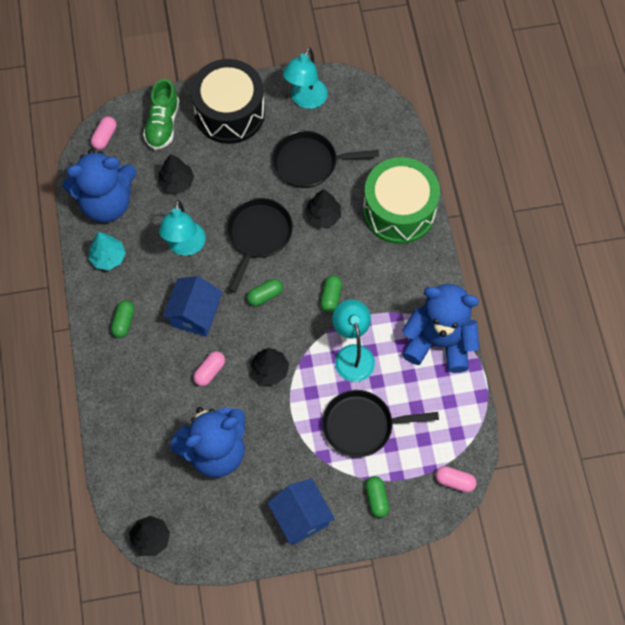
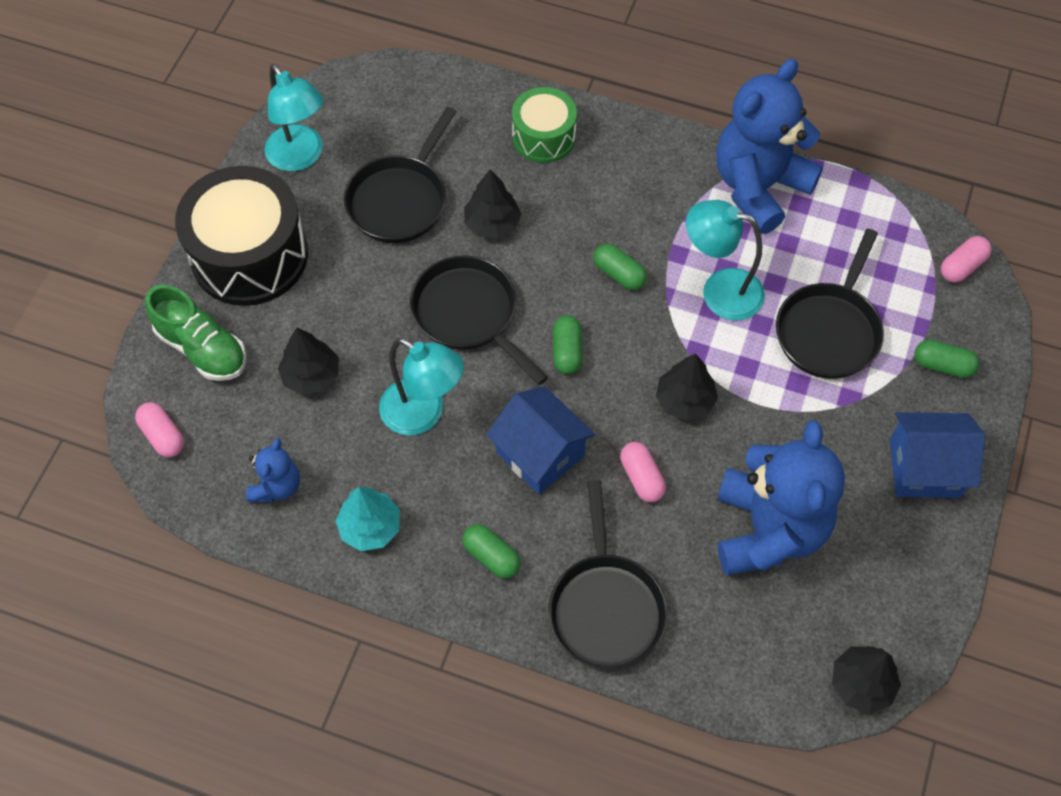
camera: 60 degrees left, 5 degrees down
blue teddy bear [62,149,136,223] -> blue teddy bear [246,438,300,502], size x0.47
green drum [363,157,440,244] -> green drum [512,87,577,163], size x0.57
none -> black pan [549,480,668,670]

